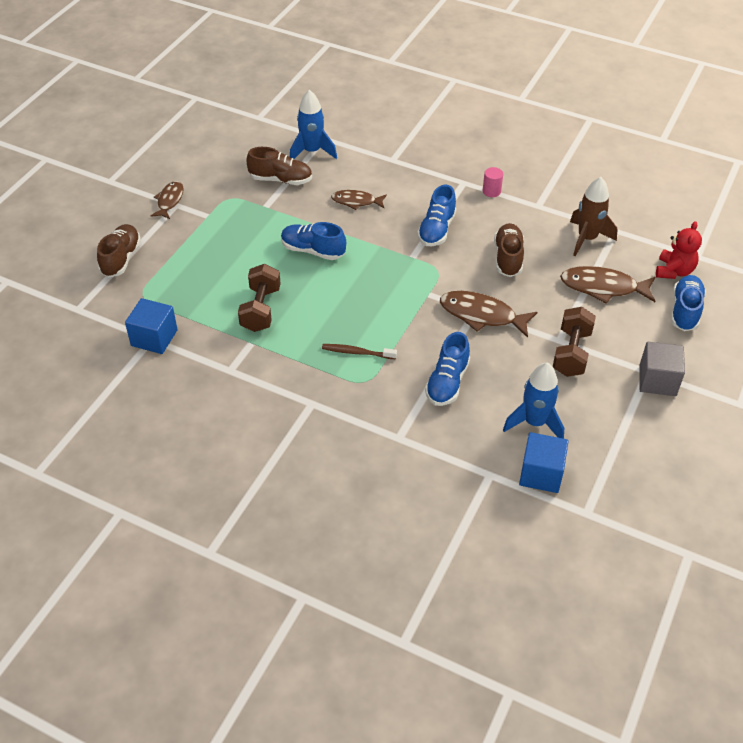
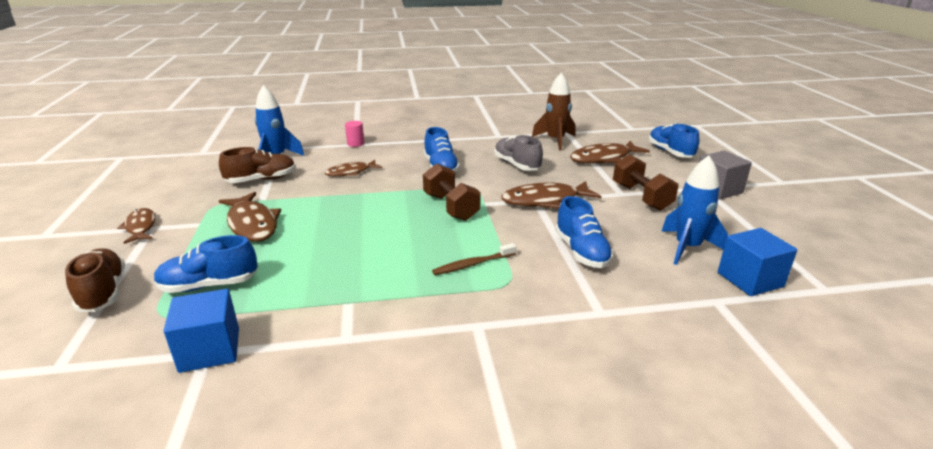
camera: 35 degrees left, 20 degrees down
brown dumbbell [238,264,281,332] -> brown dumbbell moved to [423,163,481,221]
blue shoe [281,222,346,260] -> blue shoe moved to [154,235,258,293]
pink cylinder [482,167,503,197] -> pink cylinder moved to [345,121,364,147]
brown shoe [494,223,524,277] -> grey shoe [494,135,543,171]
red teddy bear [656,221,702,279] -> none
none -> brown fish [219,192,281,242]

